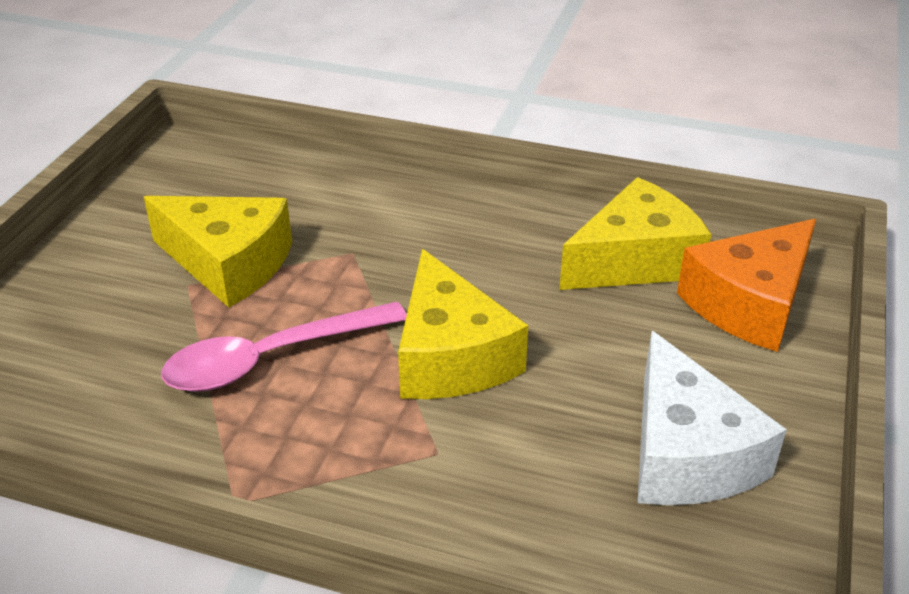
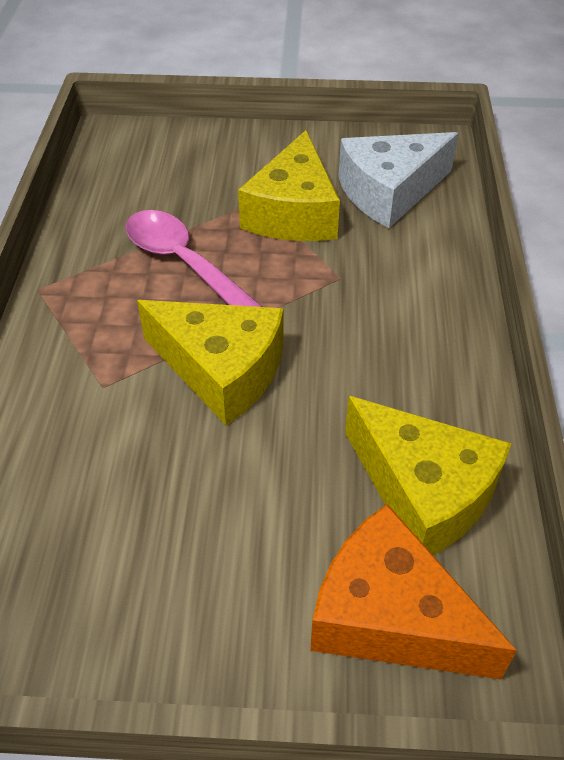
camera: 75 degrees right, 10 degrees up
yellow cheese [398,249,528,399] -> yellow cheese turned 120 degrees counterclockwise [137,300,284,426]
white cheese [637,331,787,505] -> white cheese moved to [338,132,458,228]

